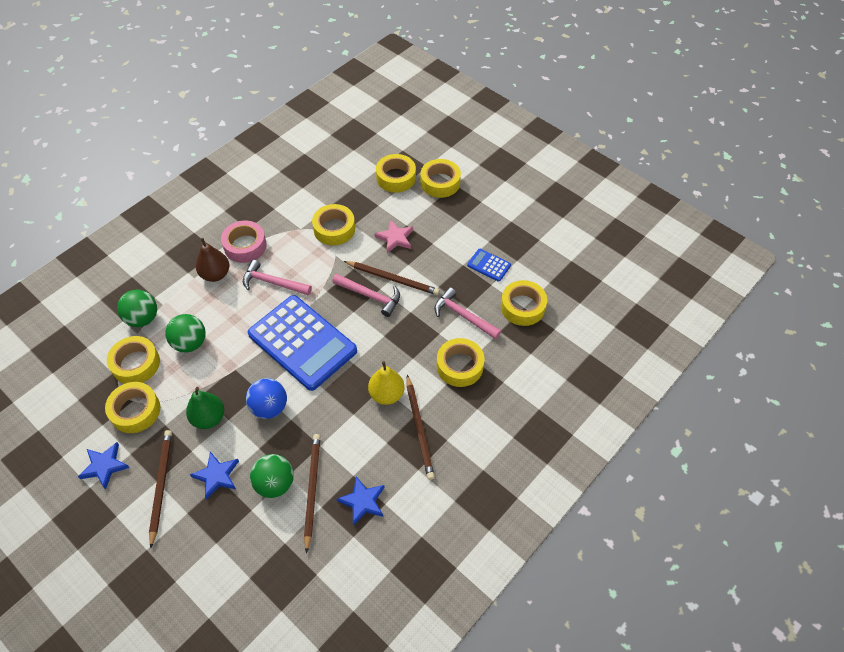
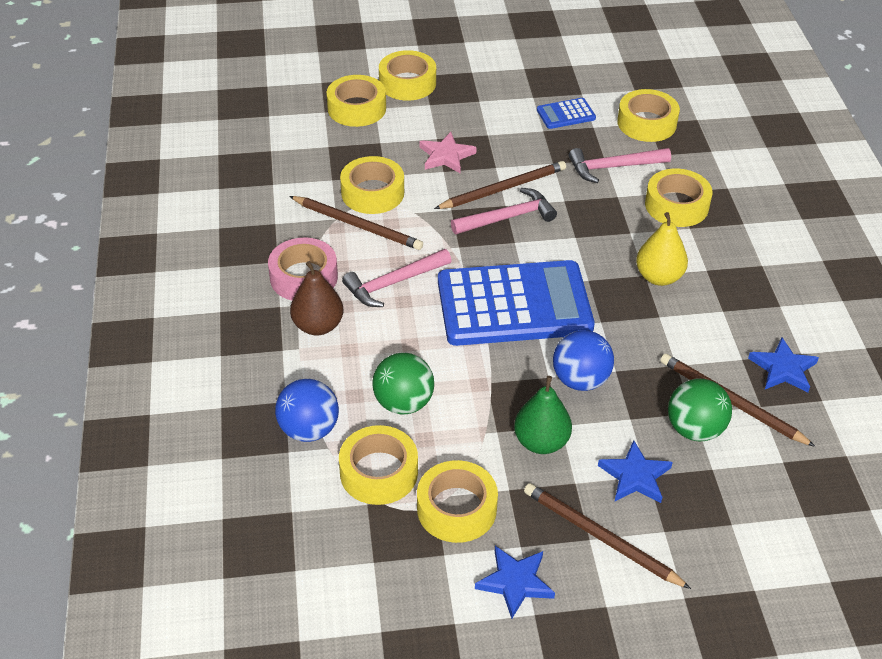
camera: 50 degrees left, 10 degrees down
green ball [117,290,157,327] -> blue ball [275,379,339,442]
brown pencil [406,375,435,480] -> brown pencil moved to [289,196,423,250]

